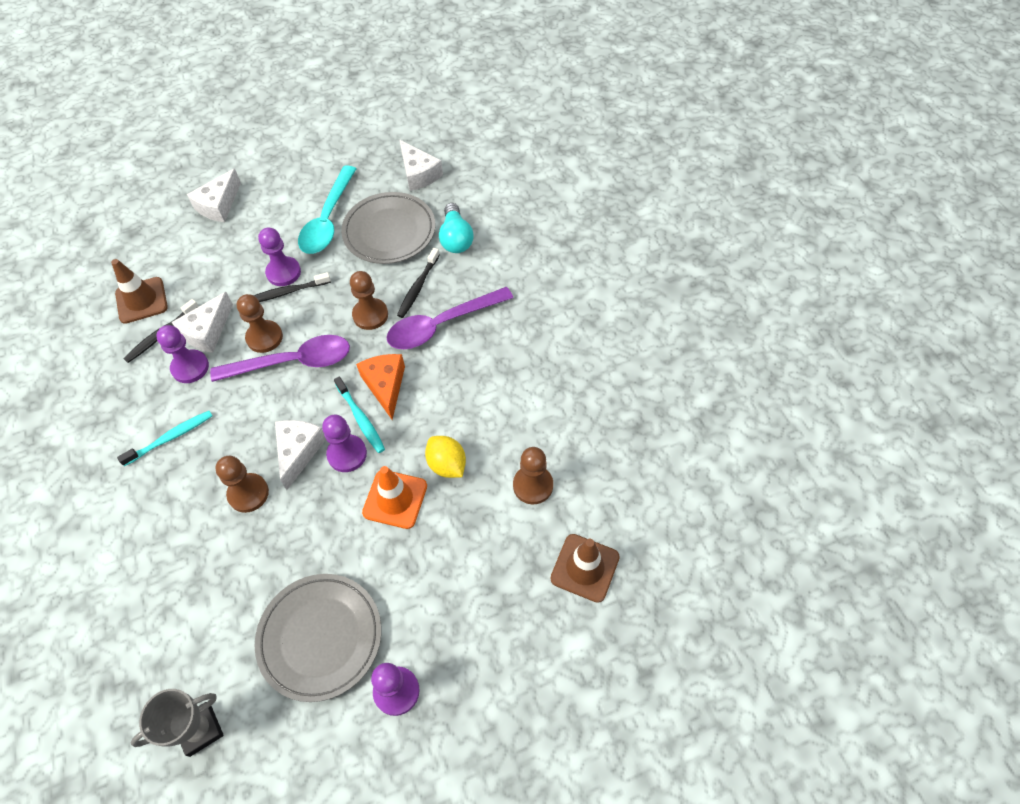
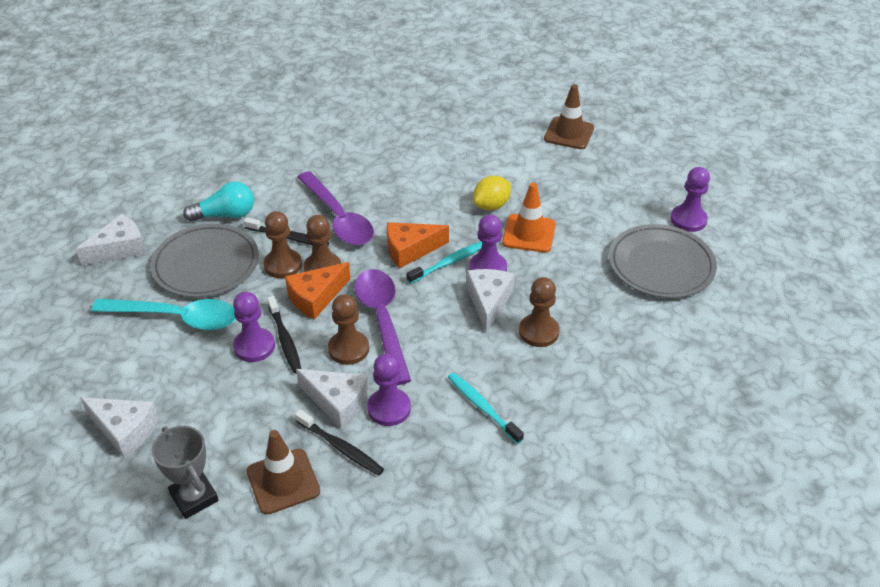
camera: 95 degrees left, 15 degrees down
grey trophy [131,689,224,757] -> grey trophy moved to [152,426,219,519]
white cheese [275,420,326,490] -> white cheese turned 90 degrees clockwise [466,269,515,333]
brown pawn [513,447,553,504] -> brown pawn moved to [264,211,302,278]
none -> orange cheese [285,262,350,320]

